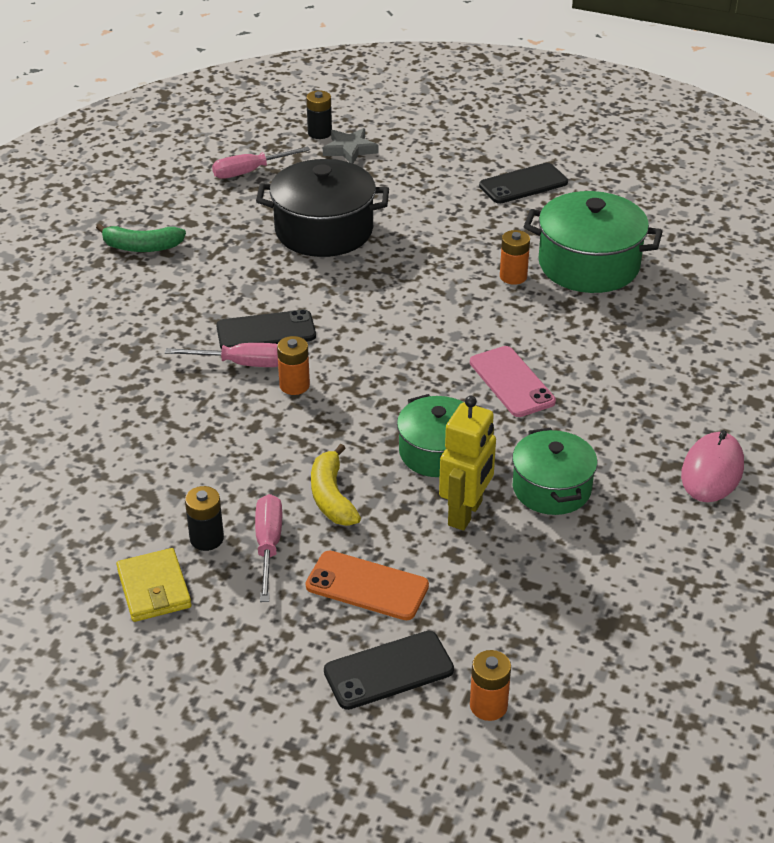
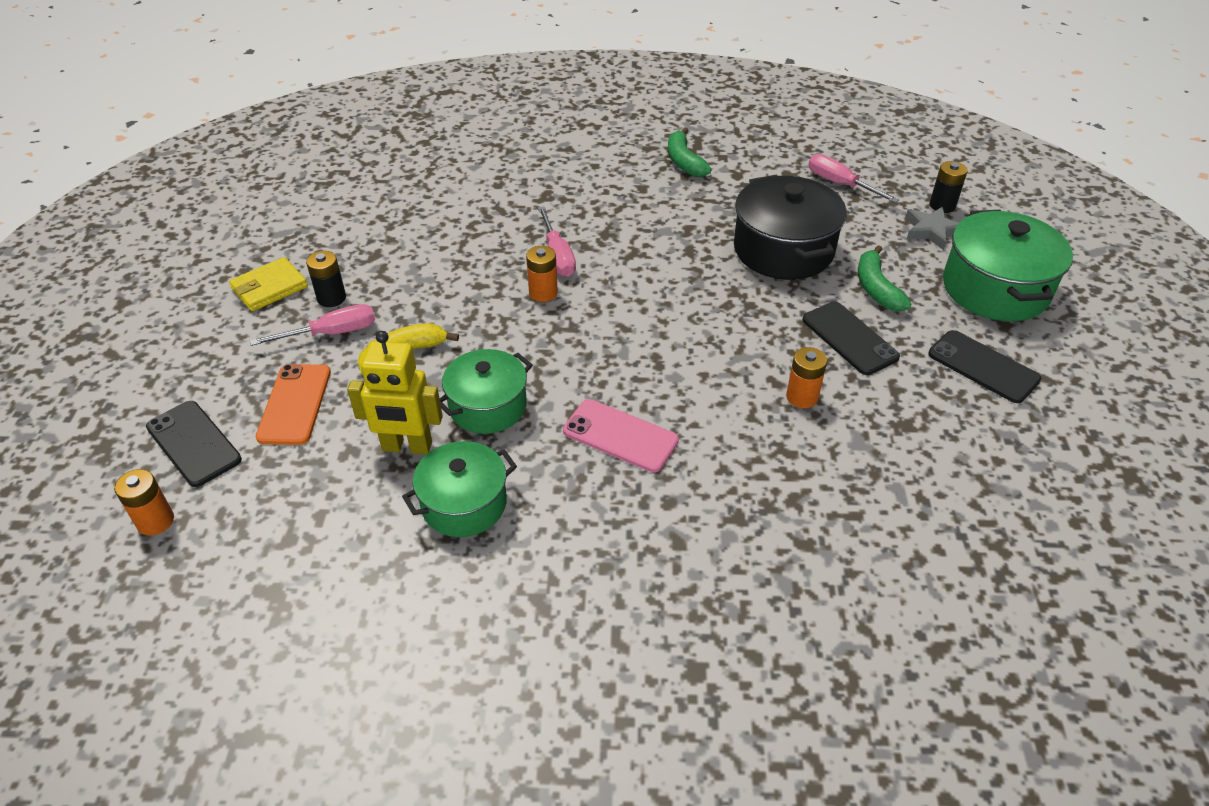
camera: 70 degrees right, 5 degrees up
black phone [216,309,316,349] -> black phone moved to [802,302,900,375]
pink phone [470,346,556,417] -> pink phone turned 75 degrees clockwise [563,399,679,472]
green pot [524,191,663,293] -> green pot moved to [943,210,1073,321]
pink mouse [681,430,744,502] -> none
none -> green banana [858,245,911,311]

